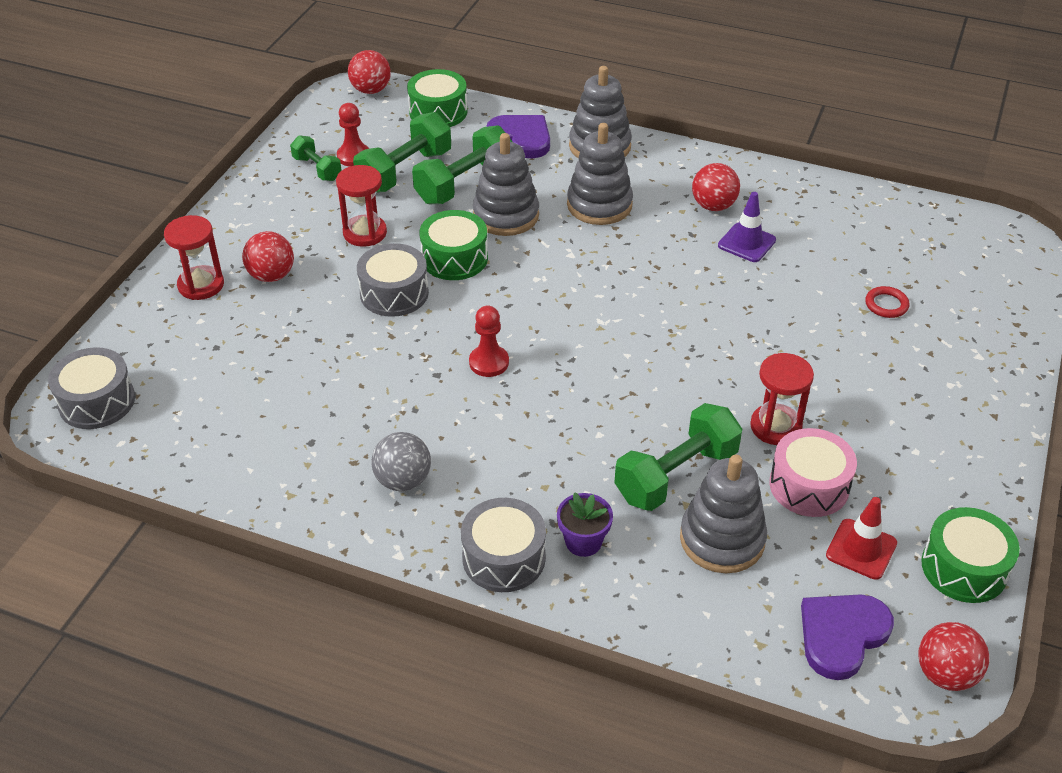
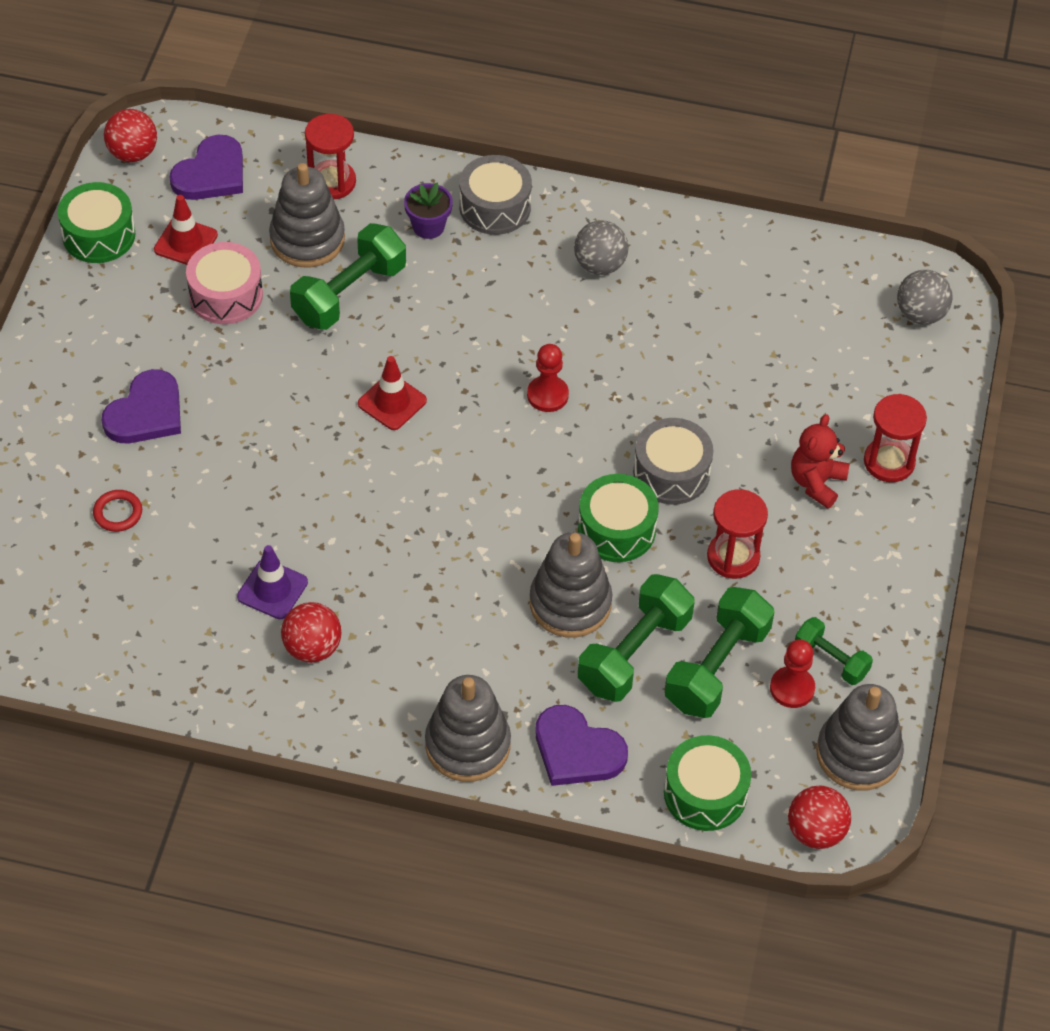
camera: 170 degrees right, 10 degrees up
grey drum [48,347,135,429] -> grey ball [897,270,953,324]
red ball [242,231,294,282] -> red teddy bear [791,414,850,509]
grey stacking toy [567,123,633,225] -> grey stacking toy moved to [816,684,904,791]
red hourglass [750,353,814,445] -> red hourglass moved to [305,114,356,199]
none -> purple heart [101,369,181,443]
none -> red traffic cone [358,356,427,430]

